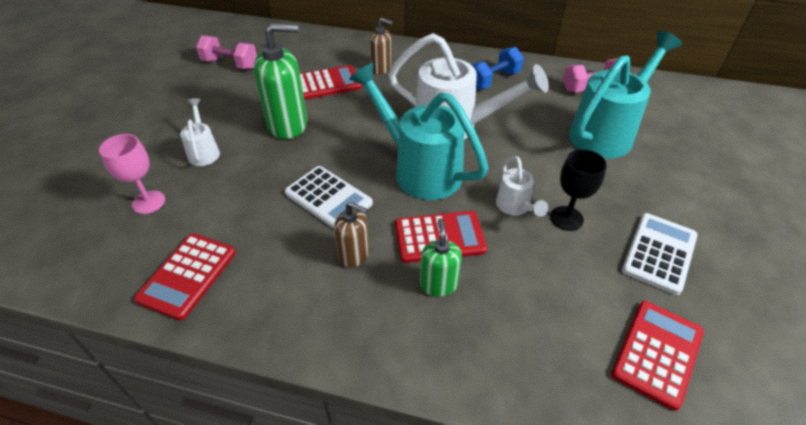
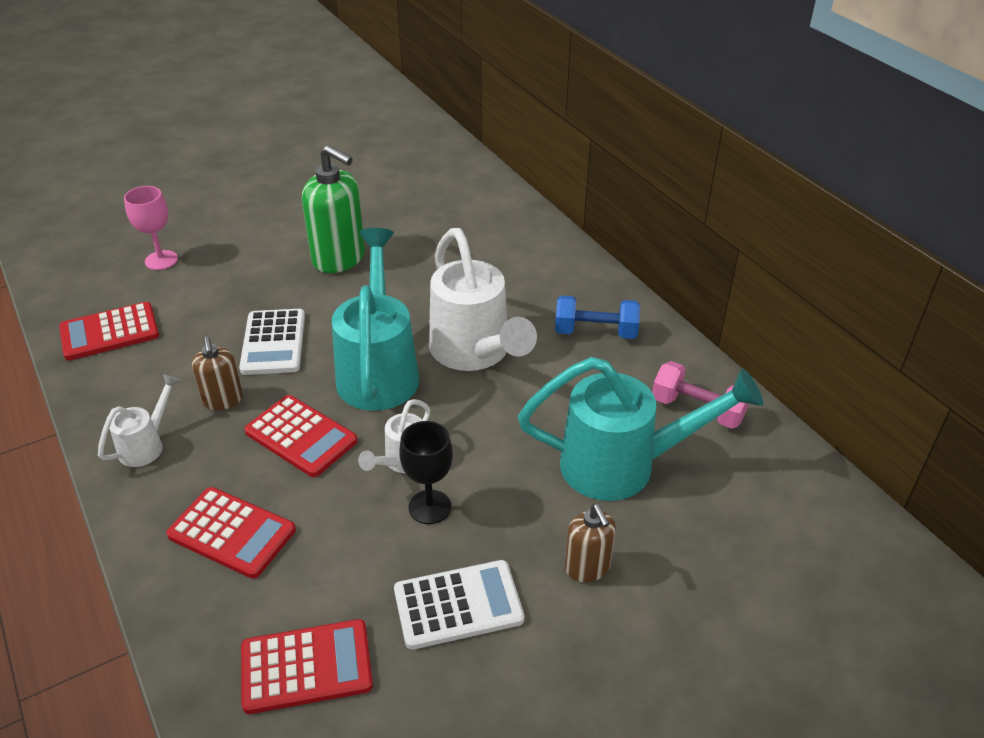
camera: 45 degrees right, 5 degrees down
white watering can [180,98,220,166] -> white watering can moved to [98,374,180,467]
pink dumbbell [196,35,257,69] -> none
red calculator [300,65,362,100] -> red calculator moved to [166,487,296,579]
brown soap dispenser [369,18,393,74] -> brown soap dispenser moved to [565,504,616,582]
green soap dispenser [420,218,462,297] -> none

